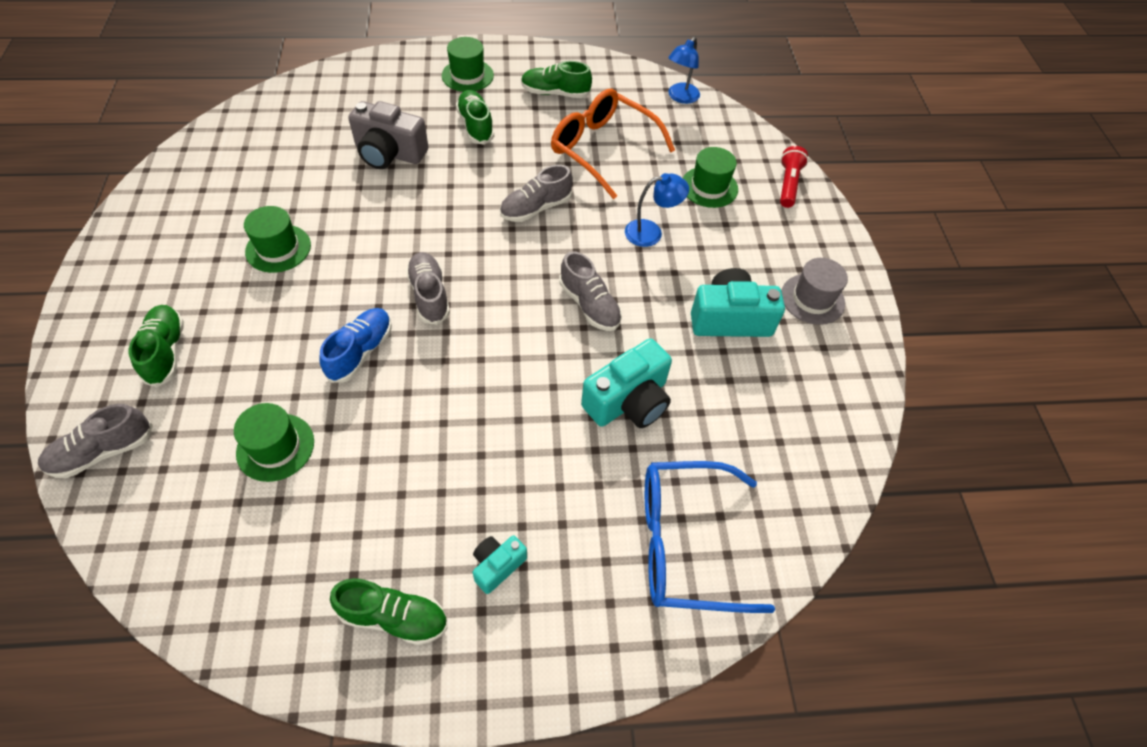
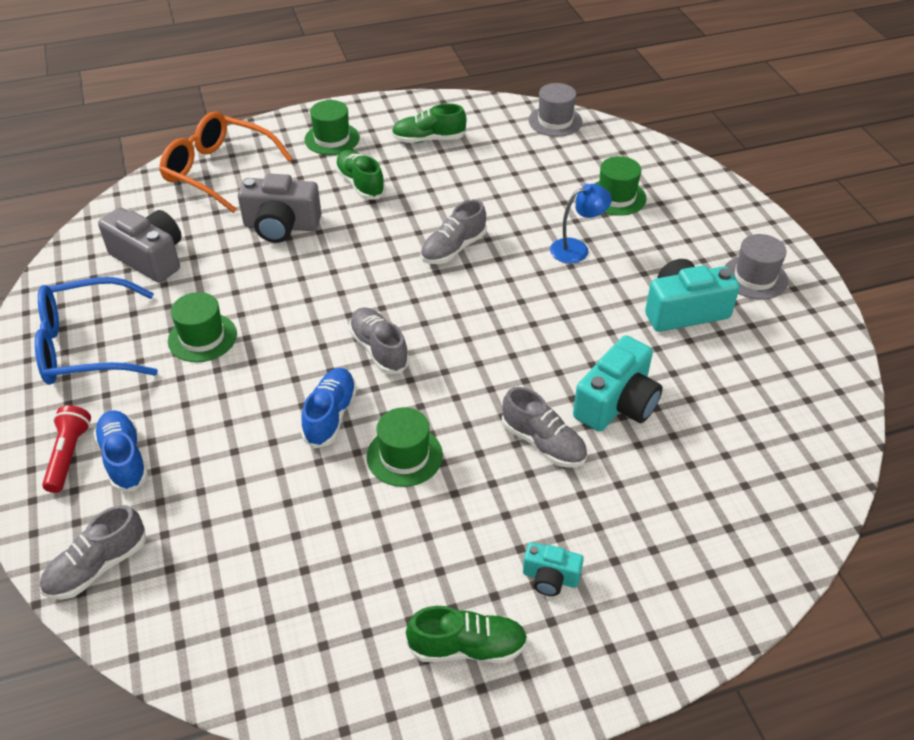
camera: 10 degrees left, 10 degrees down
green shoe [129,305,184,387] -> blue shoe [94,410,148,492]
green hat [234,403,314,482] -> green hat moved to [367,407,443,487]
turquoise camera [473,535,527,594] -> turquoise camera turned 105 degrees counterclockwise [523,542,584,596]
orange glasses [551,89,675,199] -> orange glasses moved to [159,111,293,213]
grey shoe [559,251,622,331] -> grey shoe moved to [502,387,587,467]
blue glasses [645,461,775,613] -> blue glasses moved to [35,277,158,385]
blue lamp [668,37,700,104] -> grey hat [528,83,582,137]
red flashlight [780,146,808,208] -> red flashlight moved to [42,405,91,493]
none -> grey camera [98,208,182,283]

